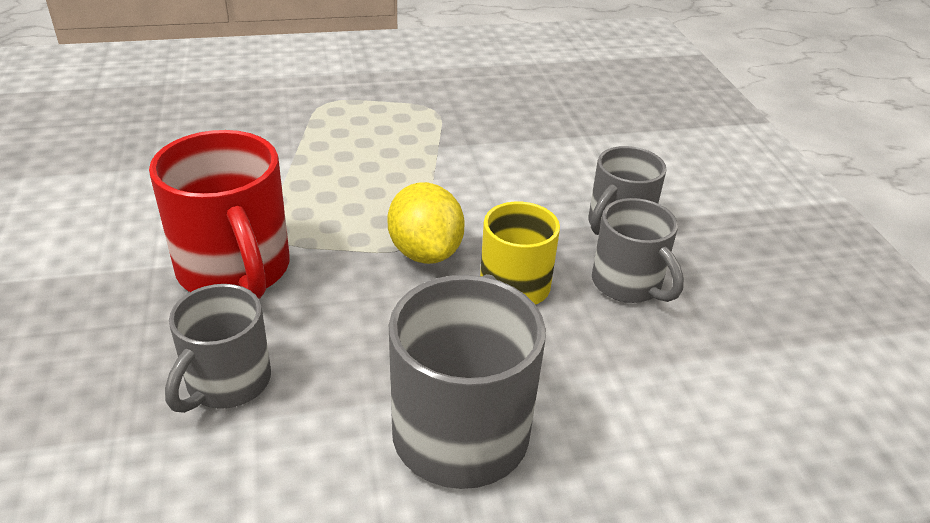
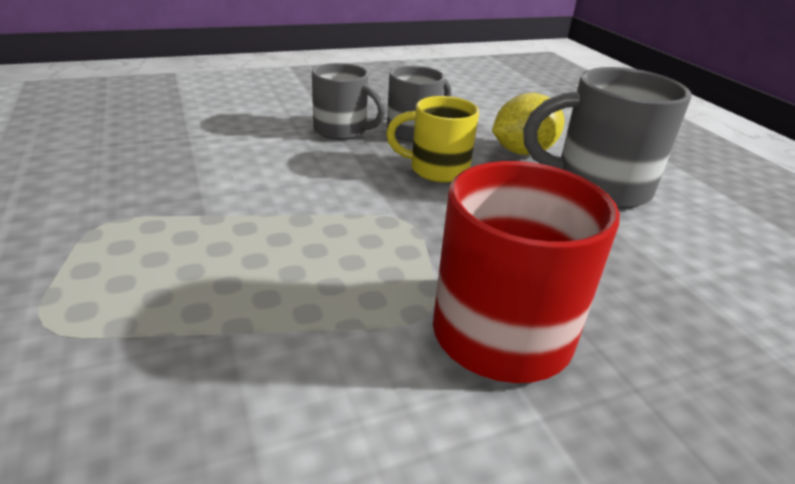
camera: 100 degrees left, 5 degrees down
grey mug [165,284,271,413] -> none
yellow lemon [387,182,465,264] -> yellow lemon moved to [492,93,565,155]

